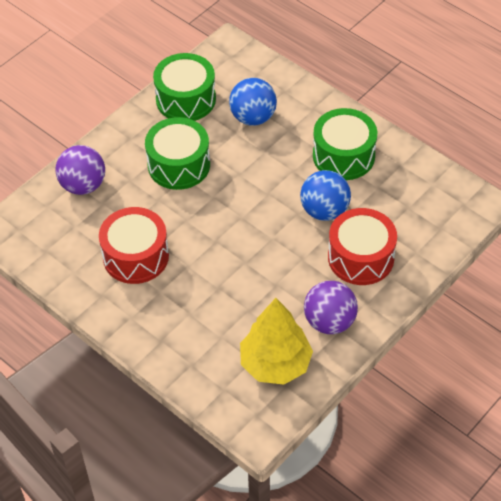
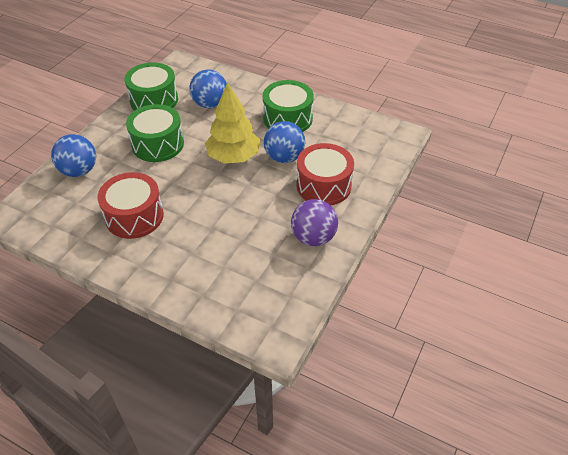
camera: 15 degrees left, 5 degrees down
purple ball [55,145,105,195] -> blue ball [51,134,96,177]
yellow tree [240,298,313,385] -> yellow tree moved to [205,82,260,164]

